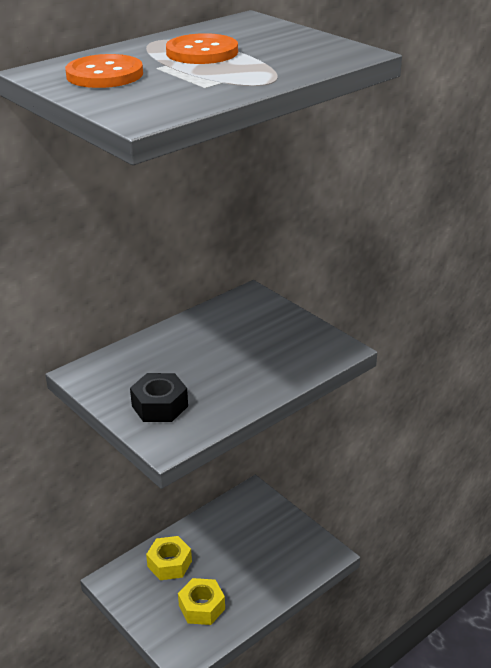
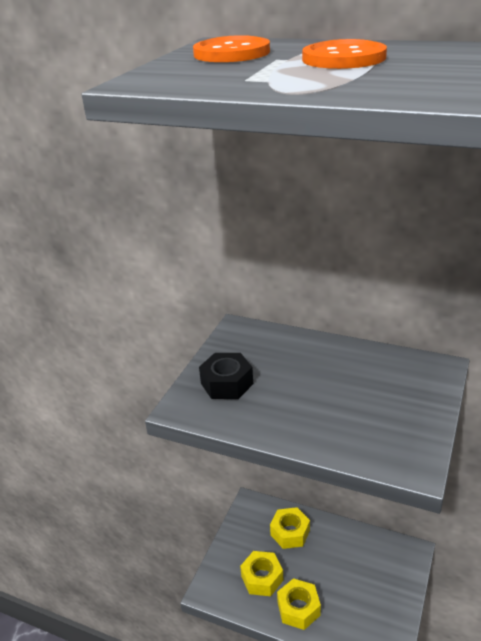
camera: 65 degrees right, 0 degrees up
none -> yellow nut [277,578,321,630]

